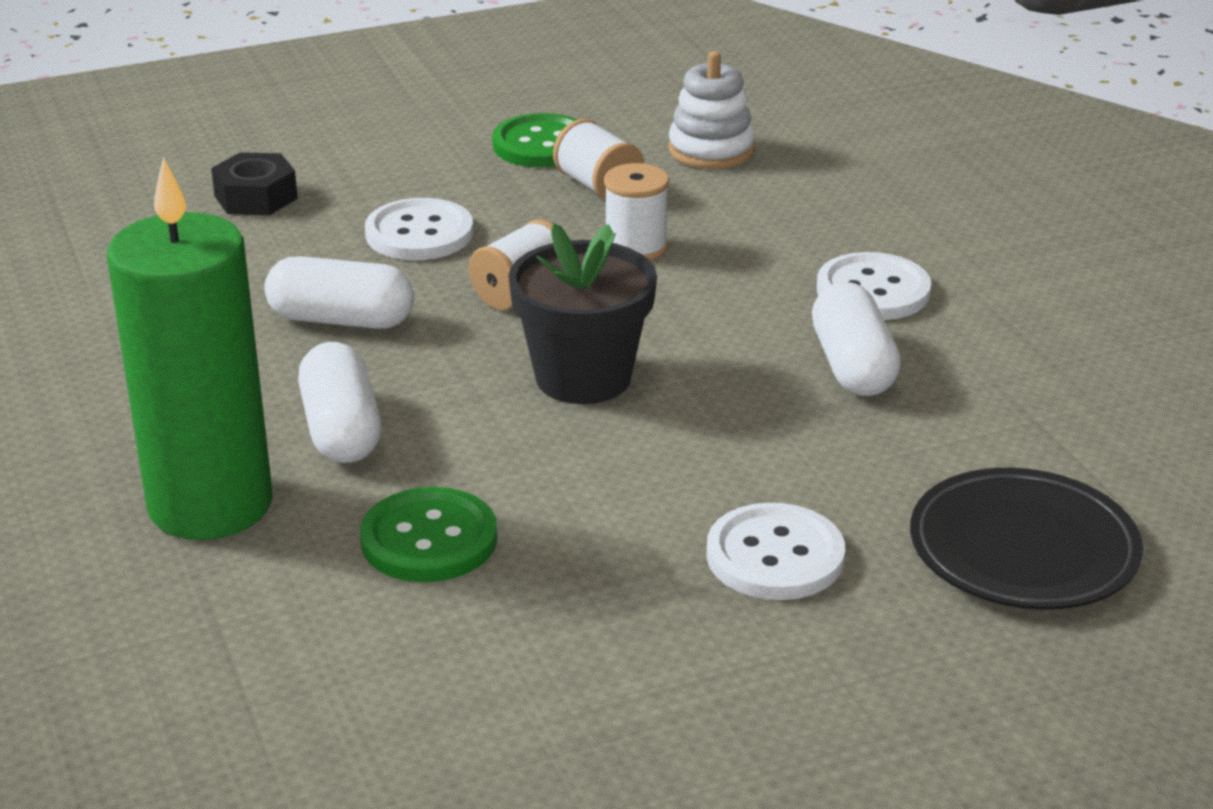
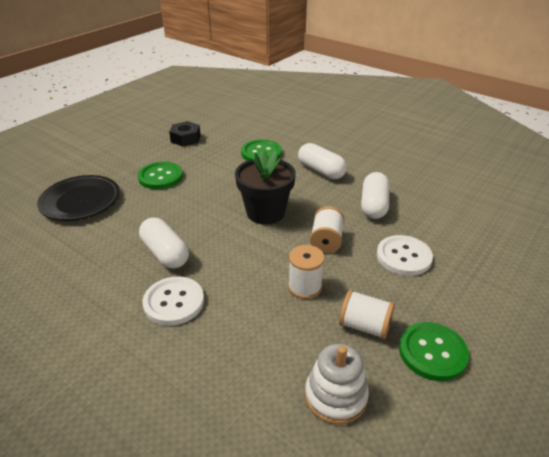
camera: 150 degrees right, 5 degrees up
green candle [107,157,272,540] -> none
black nut [211,152,298,215] -> black nut moved to [169,121,201,147]
white capsule [264,256,414,329] -> white capsule turned 60 degrees counterclockwise [361,172,389,219]
white button [706,503,845,600] -> green button [138,162,183,189]

